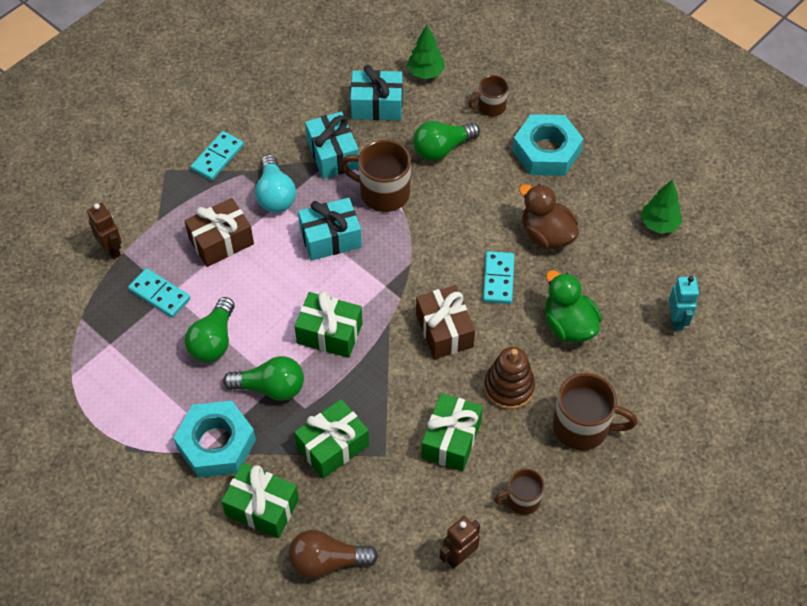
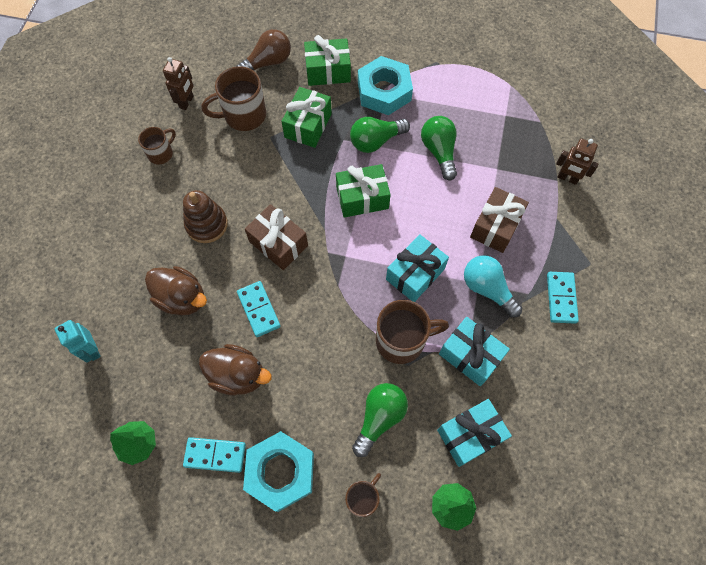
camera: 150 degrees right, 10 degrees up
turquoise domino [128,268,190,318] -> turquoise domino moved to [183,437,246,473]
green gift [421,393,483,471] -> none
green duck [545,270,602,343] -> brown duck [145,266,207,316]
brown mug [553,373,637,450] -> brown mug moved to [202,66,266,131]

